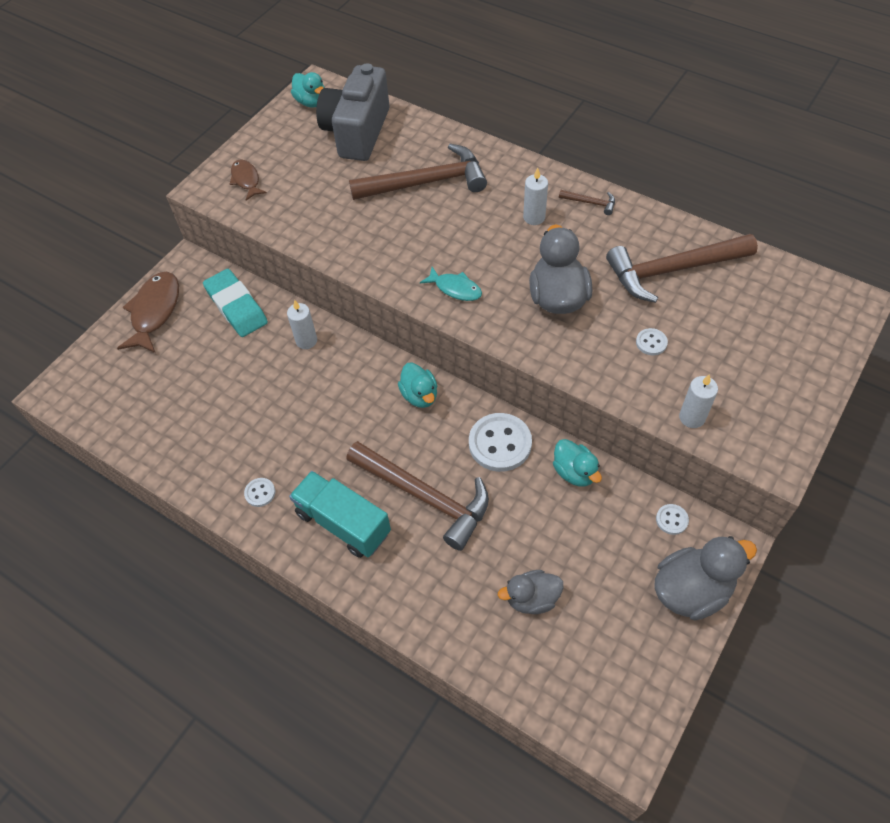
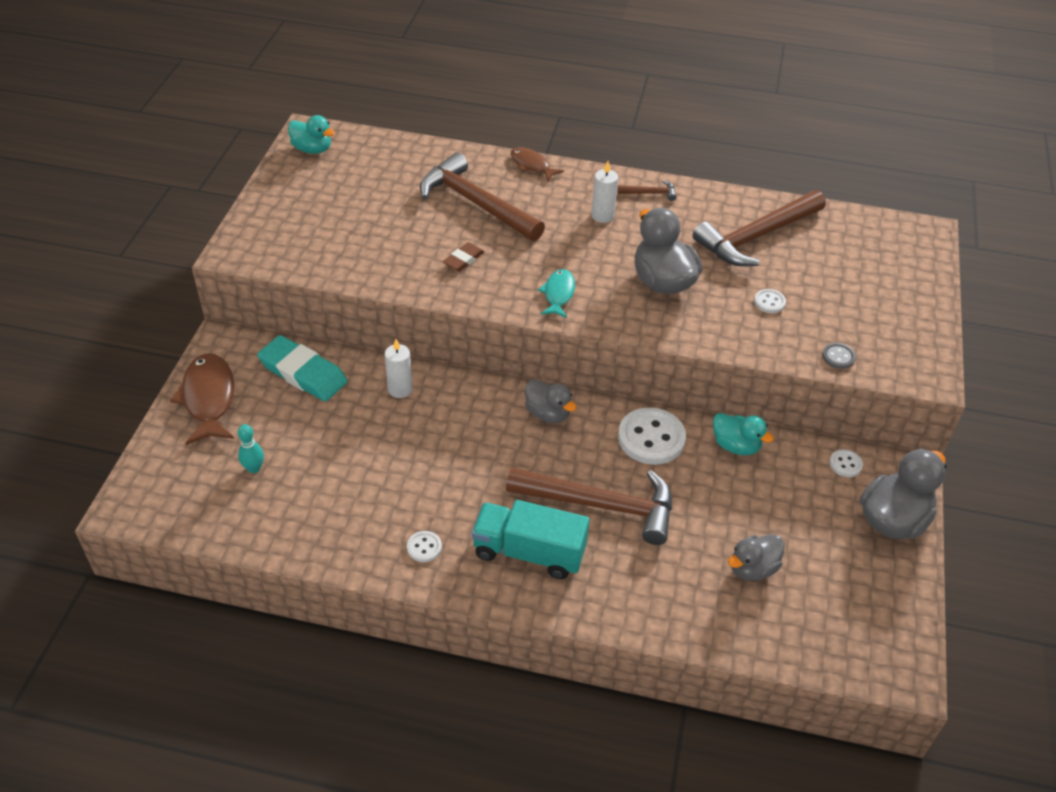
camera: 25 degrees left, 10 degrees down
brown fish [230,159,267,200] -> brown fish moved to [511,147,564,181]
grey camera [316,63,389,161] -> none
brown hammer [349,144,487,200] -> brown hammer turned 105 degrees counterclockwise [420,152,545,241]
turquoise duck [398,363,437,408] -> grey duck [525,379,576,423]
turquoise fish [420,267,482,301] -> turquoise fish turned 90 degrees counterclockwise [538,269,575,318]
white candle [679,374,718,428] -> grey button [822,343,856,369]
none -> turquoise bowling pin [238,424,264,473]
none -> brown eraser [443,242,485,272]

